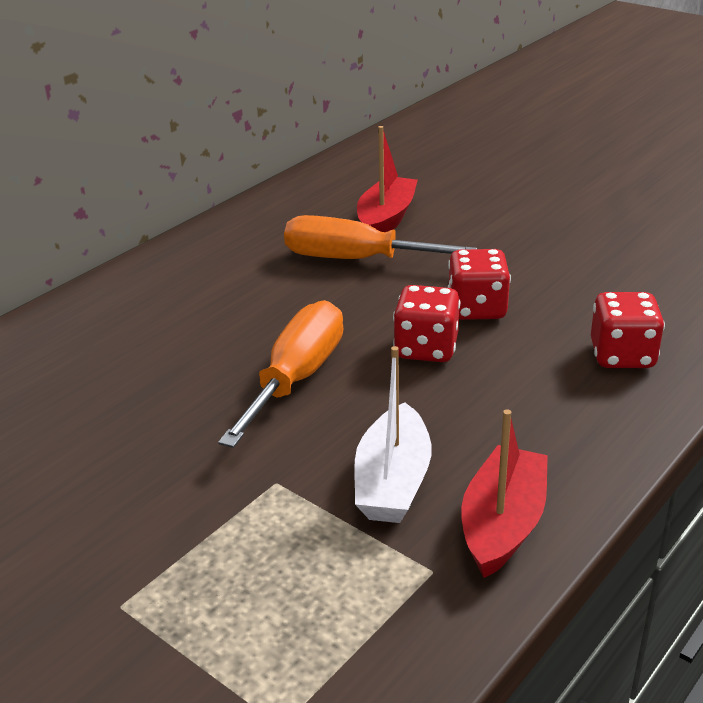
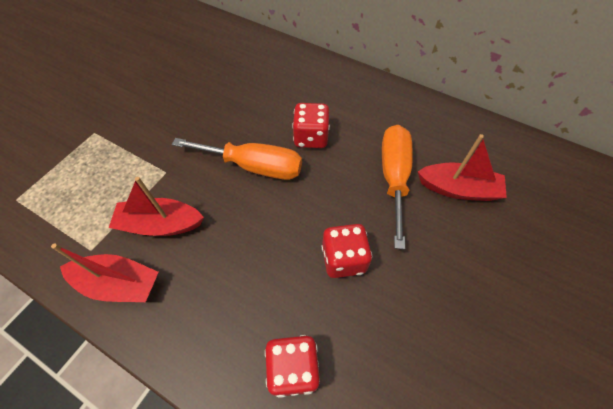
camera: 80 degrees right, 25 degrees up
white boat [354,346,432,523] -> red boat [109,177,204,236]
red dice [393,285,460,362] -> red dice moved to [292,103,330,148]

